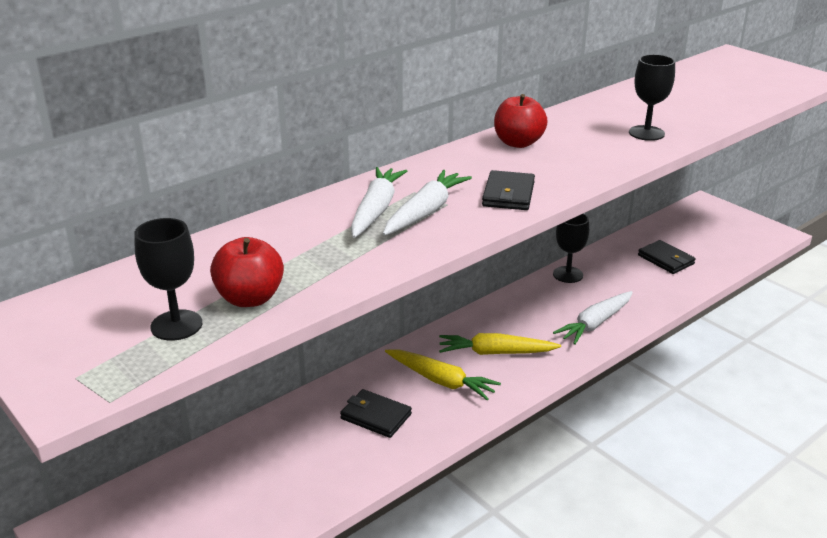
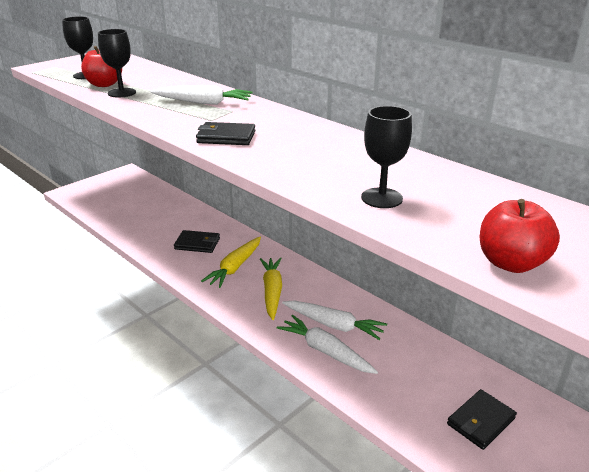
camera: 85 degrees right, 0 degrees up
black wallet [340,389,412,438] -> black wallet turned 75 degrees clockwise [174,230,220,253]
white carrot [383,170,472,236] -> white carrot moved to [282,301,387,340]
red apple [494,94,548,148] -> red apple moved to [480,199,560,273]
black goblet [553,214,589,283] -> black goblet moved to [98,29,136,98]

